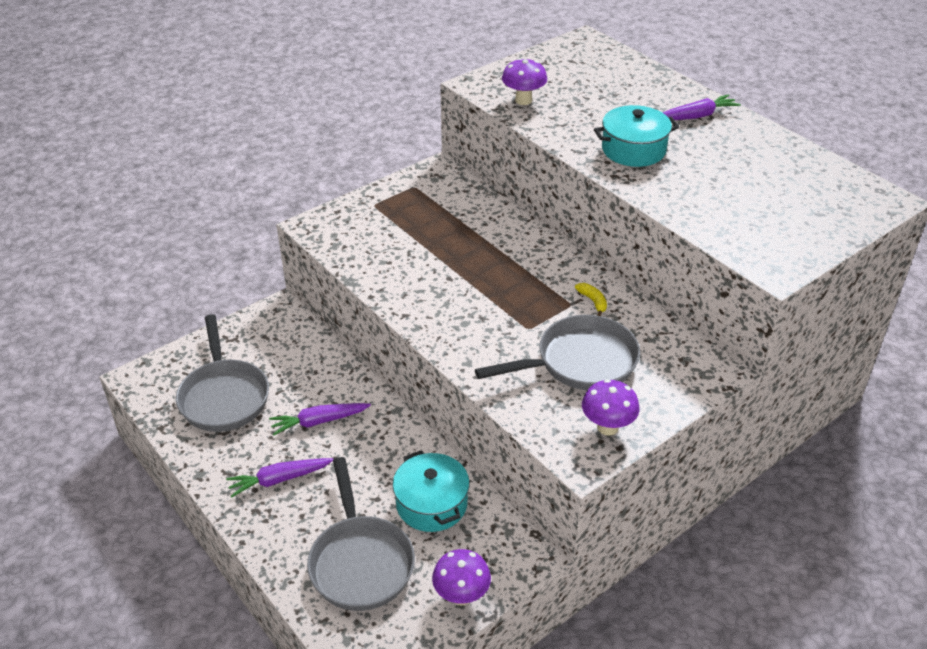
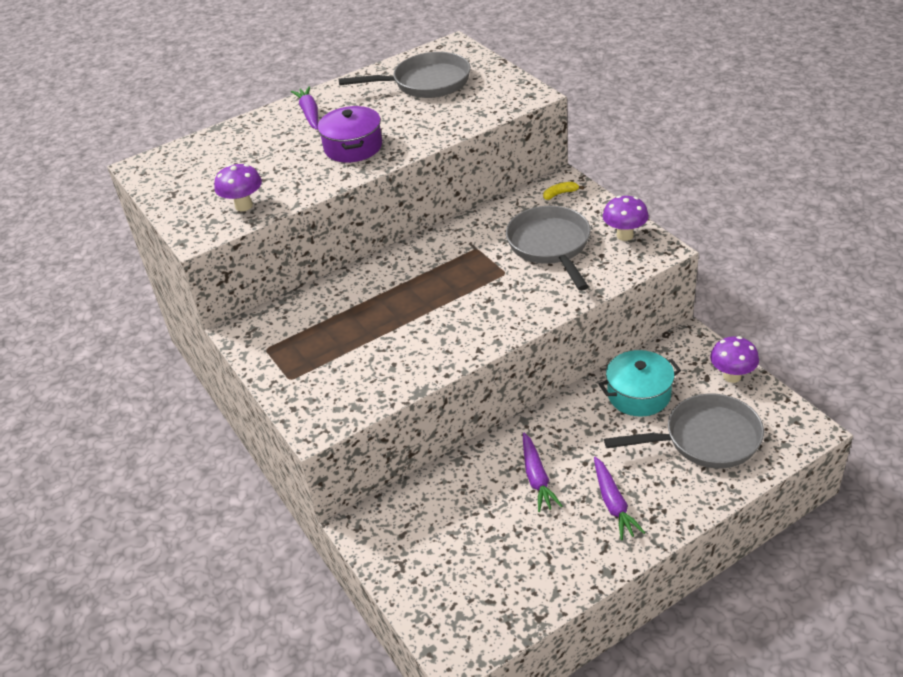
camera: 80 degrees left, 0 degrees up
grey pan [176,314,269,432] -> grey pan moved to [339,52,471,98]
yellow banana [575,283,607,316] -> yellow banana moved to [543,182,584,200]
turquoise pot [594,105,679,167] -> purple pot [318,106,382,162]

